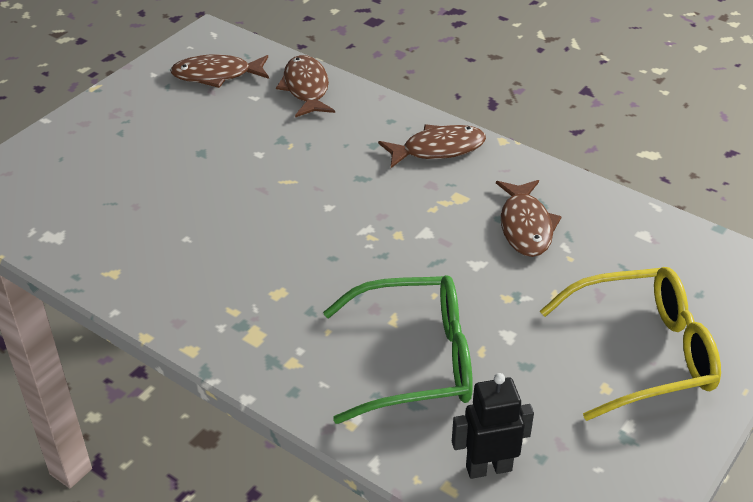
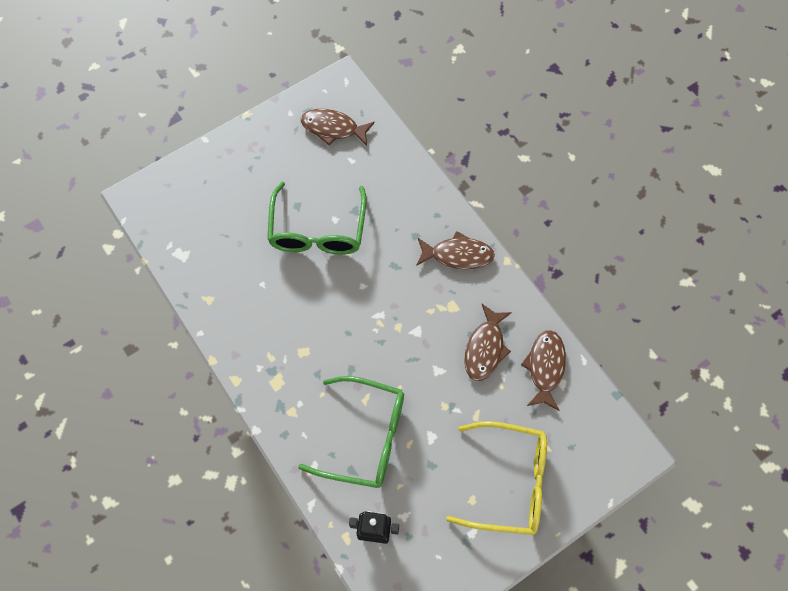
camera: 20 degrees right, 25 degrees up
brown fish [276,55,335,117] -> brown fish moved to [521,330,566,411]
none -> green glasses [267,182,366,255]

